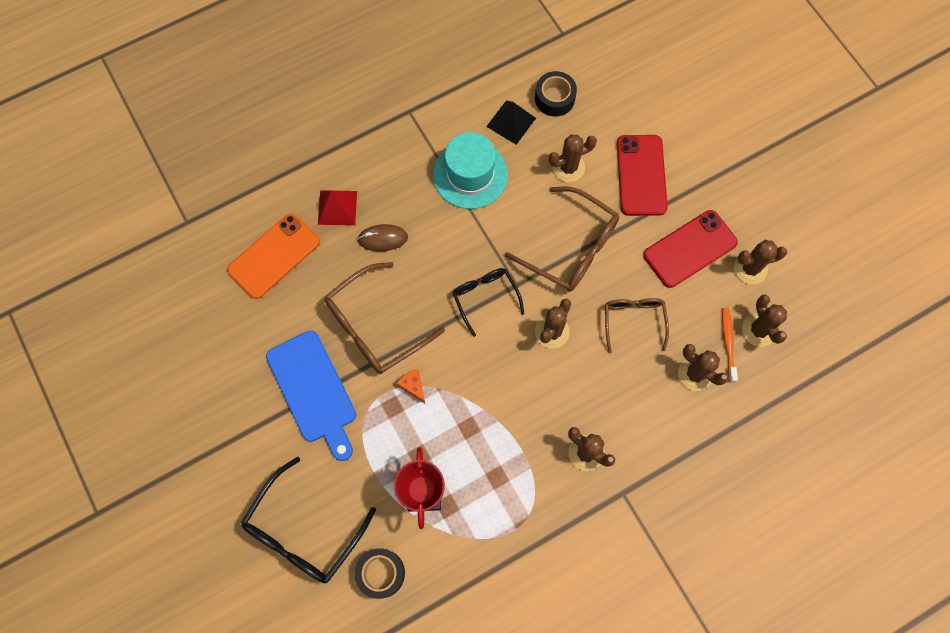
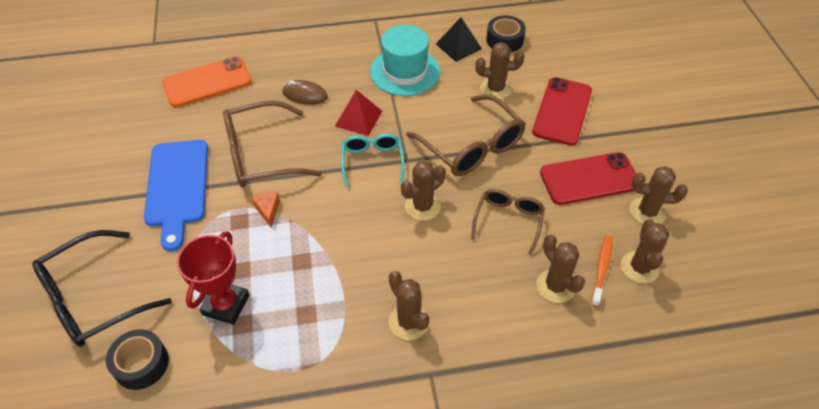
camera: 20 degrees right, 20 degrees down
red pyramid [318,190,357,225] -> red pyramid moved to [335,90,382,136]
black glasses [453,268,524,337] -> turquoise glasses [341,134,405,188]

